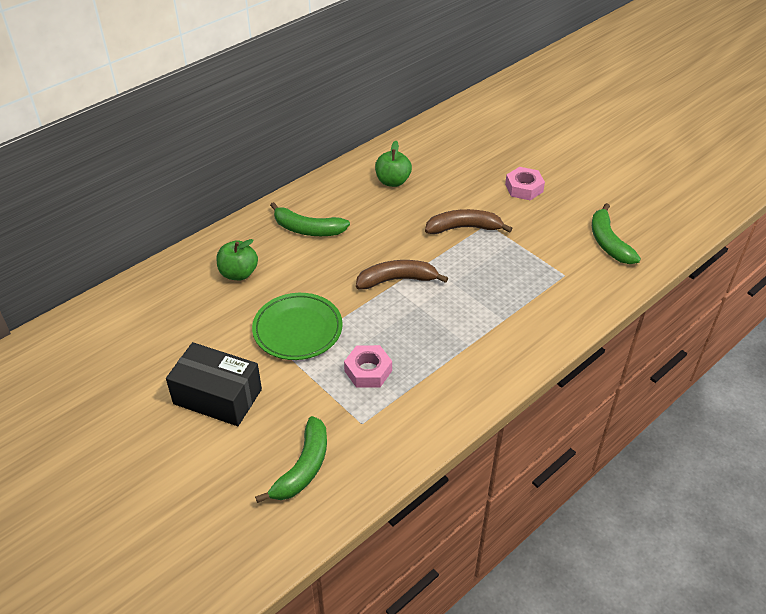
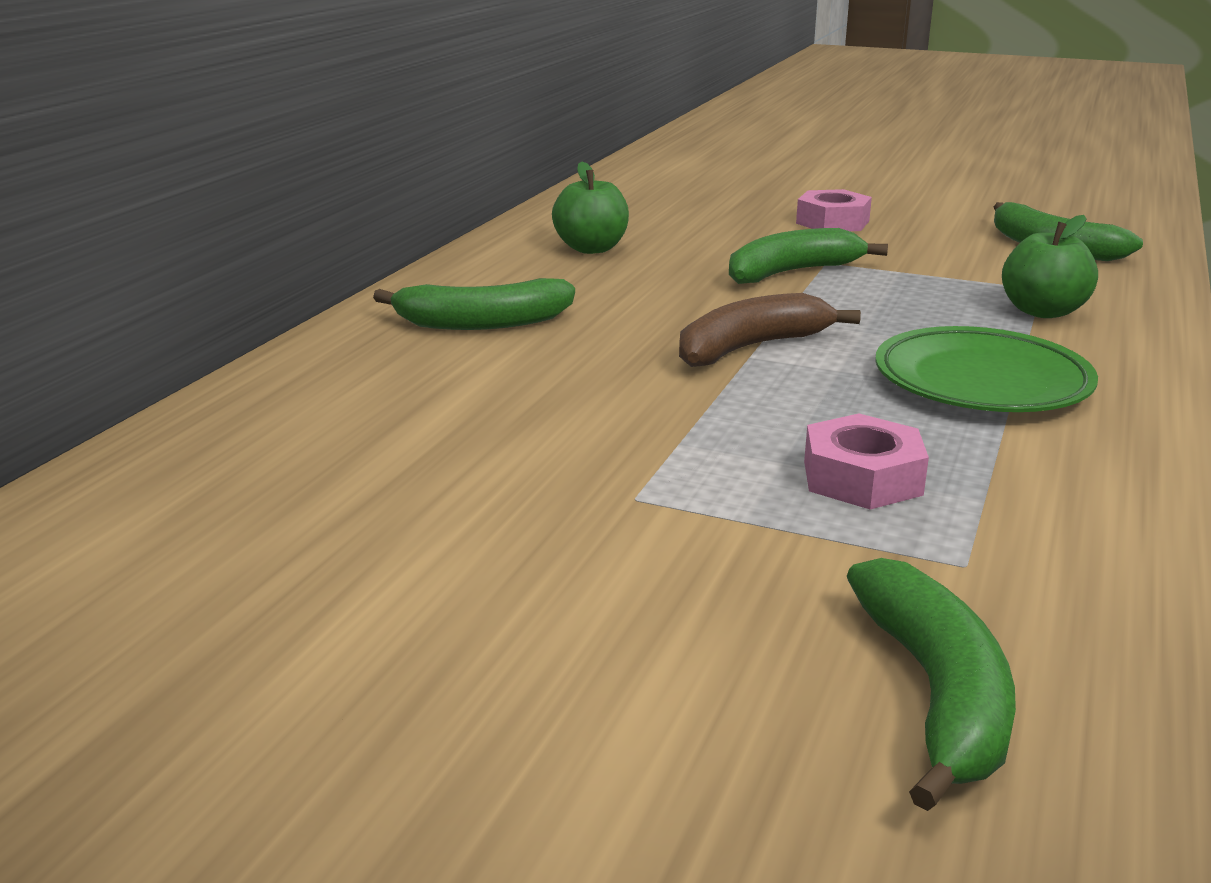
camera: 25 degrees left, 20 degrees down
black box [166,342,262,426] -> none
green apple [217,239,258,280] -> green apple moved to [1002,215,1098,318]
green plate [252,293,343,360] -> green plate moved to [875,326,1098,412]
brown banana [425,209,513,234] -> green banana [729,228,888,284]

